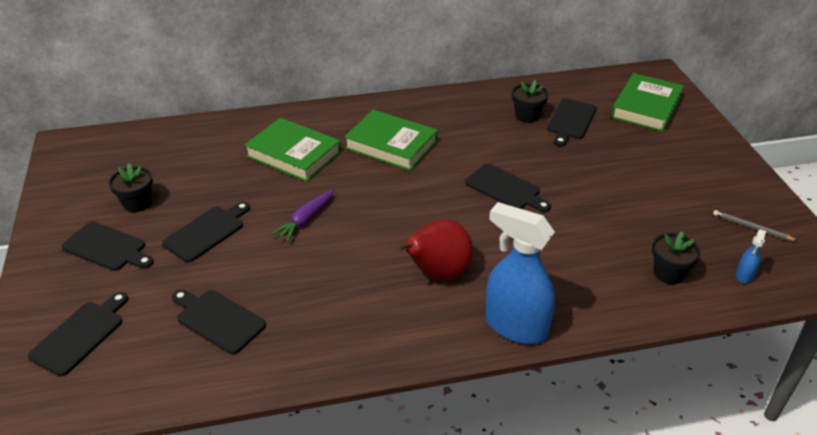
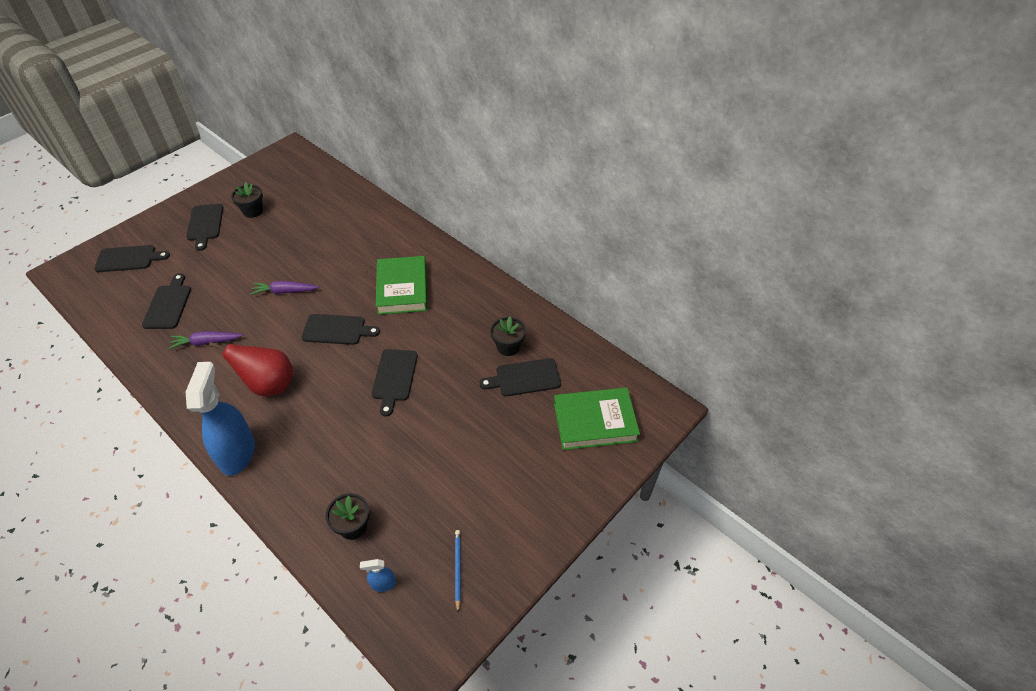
camera: 55 degrees right, 10 degrees up
black cutting board [162,202,250,262] -> black cutting board moved to [302,314,380,345]
green book [244,118,341,182] -> none
grey pencil [713,210,798,241] -> blue pencil [455,530,461,612]
none -> purple carrot [168,331,243,349]

